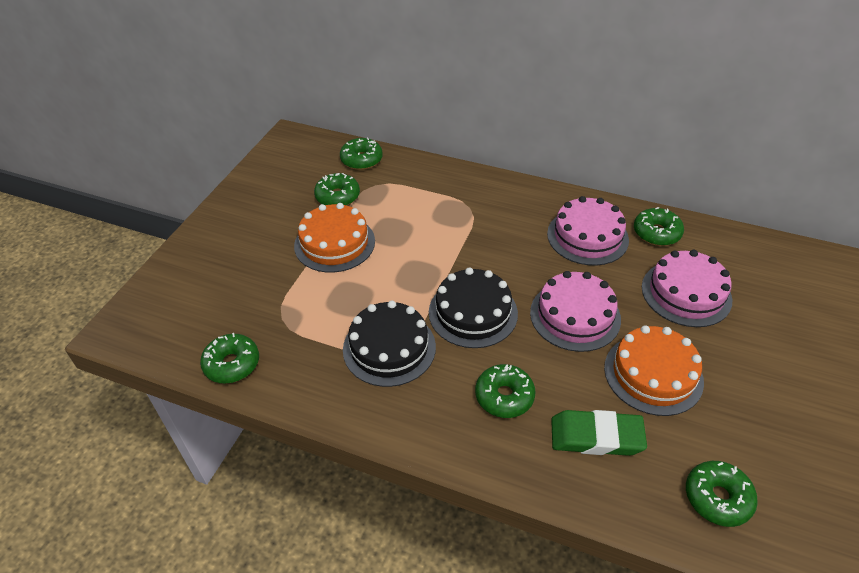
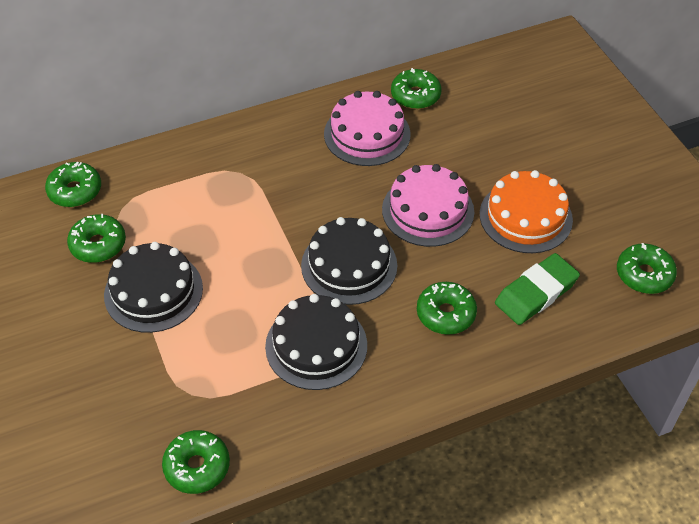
camera: 45 degrees left, 5 degrees up
orange cake [294,203,375,272] -> black cake [104,242,203,333]
pink cake [642,250,732,327] -> none

